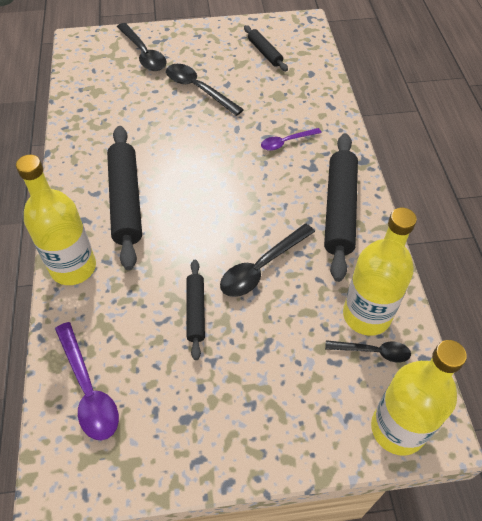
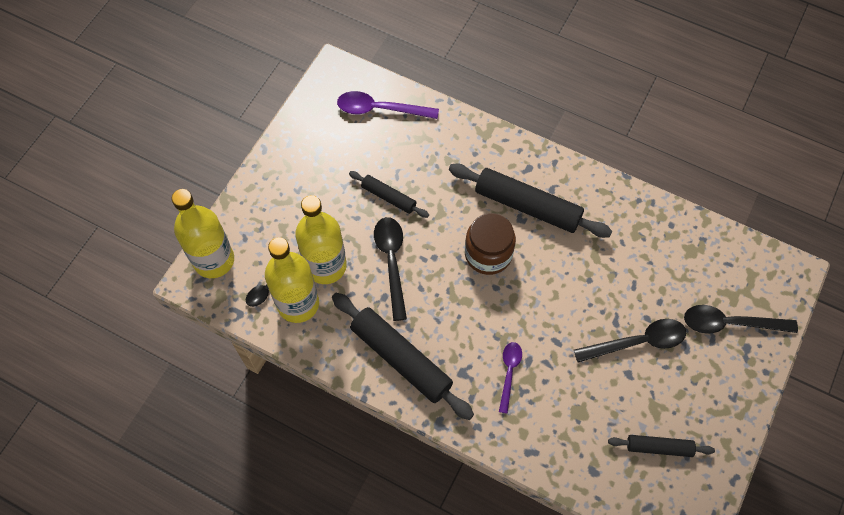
camera: 125 degrees right, 10 degrees up
yellow bottle [16,155,96,285] -> yellow bottle moved to [295,195,347,284]
none -> brown jar [465,213,516,275]

